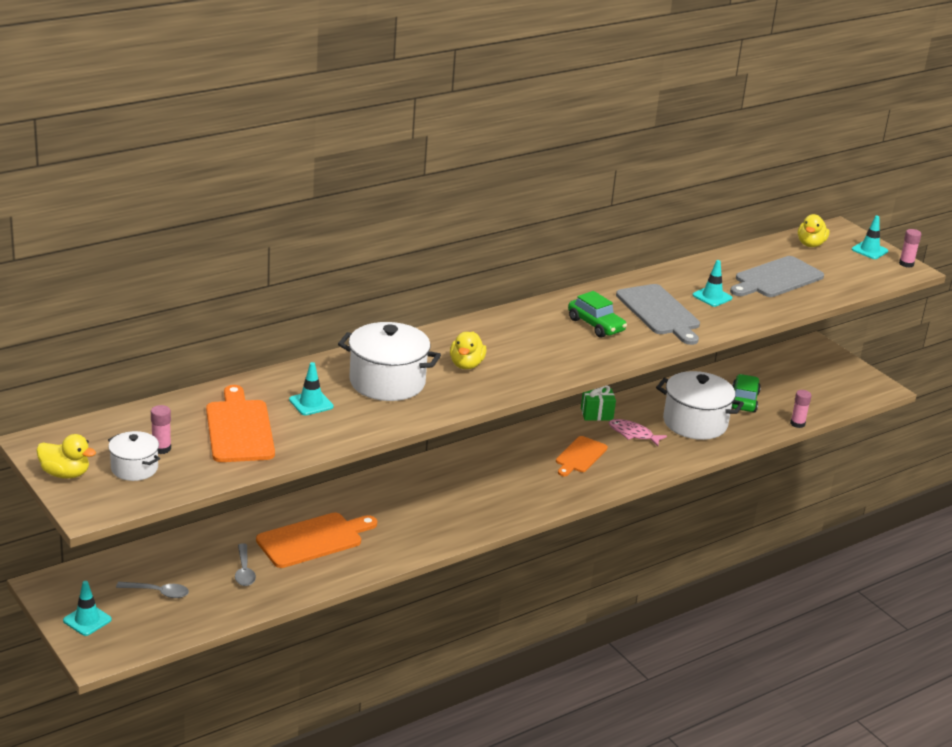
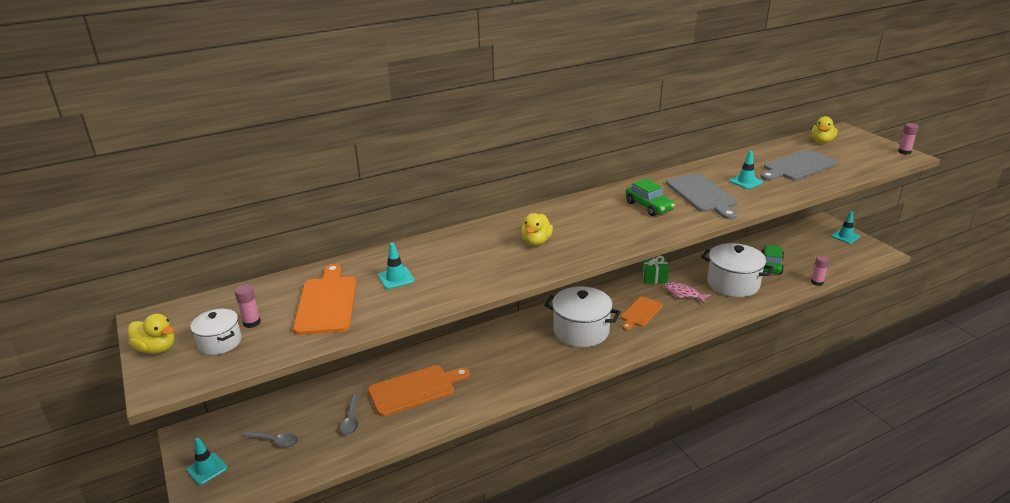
camera: 10 degrees right, 0 degrees up
white pot [338,322,441,401] -> white pot moved to [544,286,621,347]
turquoise traffic cone [852,216,888,259] -> turquoise traffic cone moved to [831,212,860,244]

